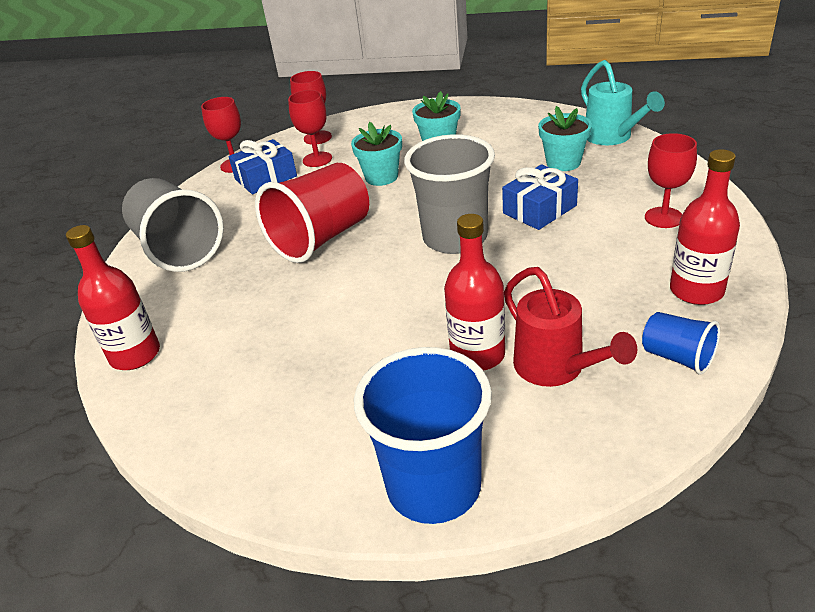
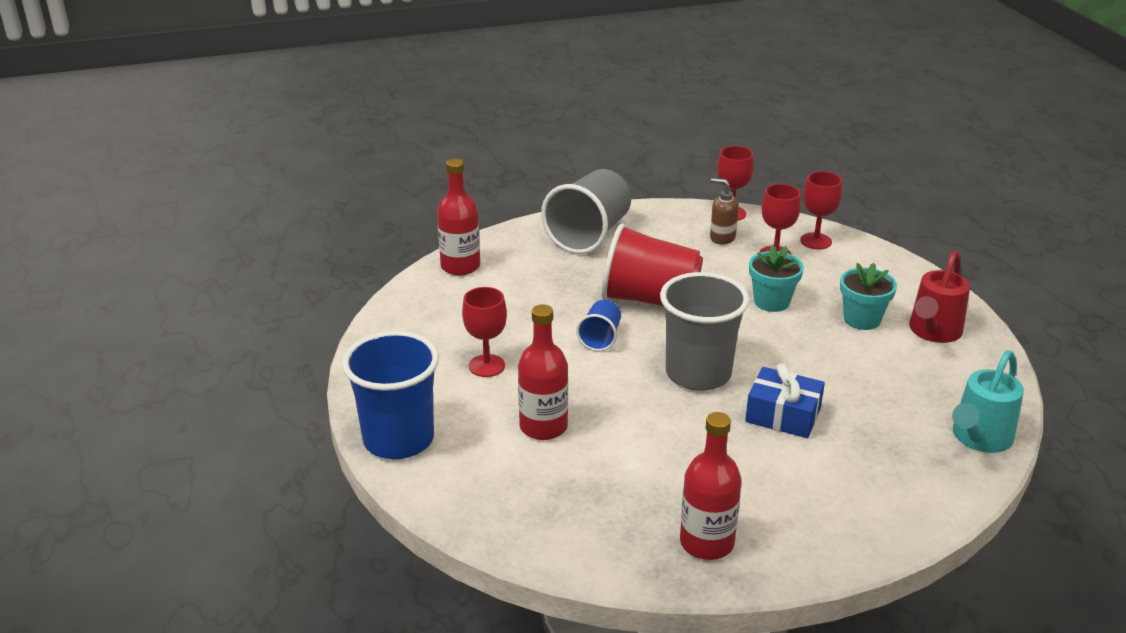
camera: 60 degrees right, 5 degrees down
blue gift [229,139,297,194] -> brown soap dispenser [710,178,739,244]
red watering can [504,267,637,387] -> red watering can moved to [909,250,970,343]
turquoise flower pot [538,106,592,171] -> none
blue cup [642,312,720,374] -> blue cup moved to [576,300,621,351]
red goblet [645,133,697,228] -> red goblet moved to [462,287,507,377]

